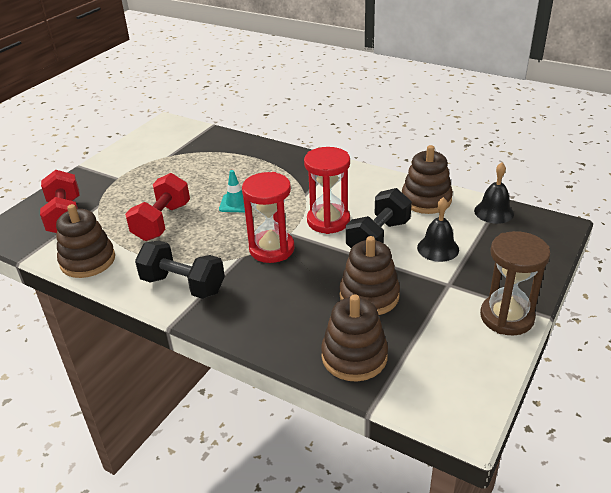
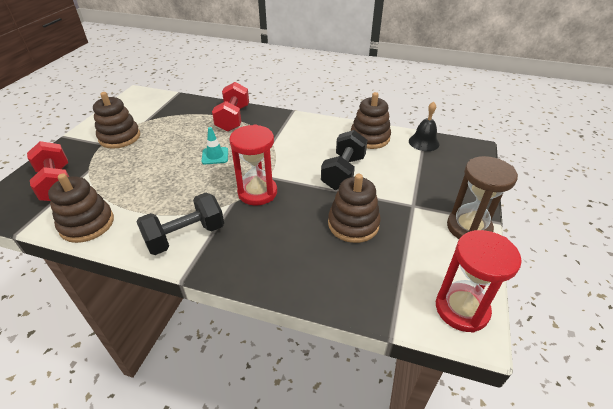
camera: 15 degrees left, 5 degrees up
red dumbbell [125,173,190,241] -> red dumbbell moved to [212,82,249,132]
black dumbbell [135,241,225,299] -> black dumbbell turned 45 degrees counterclockwise [136,193,224,255]
red hourglass [304,147,350,234] -> red hourglass moved to [436,230,522,333]
brown stacking toy [321,294,388,381] -> brown stacking toy moved to [93,92,140,149]
black bell [417,197,459,262] -> none

